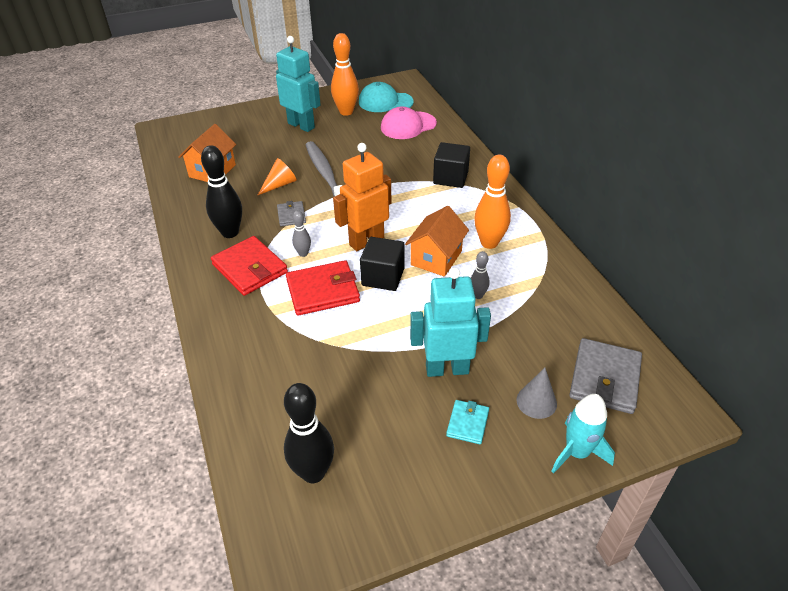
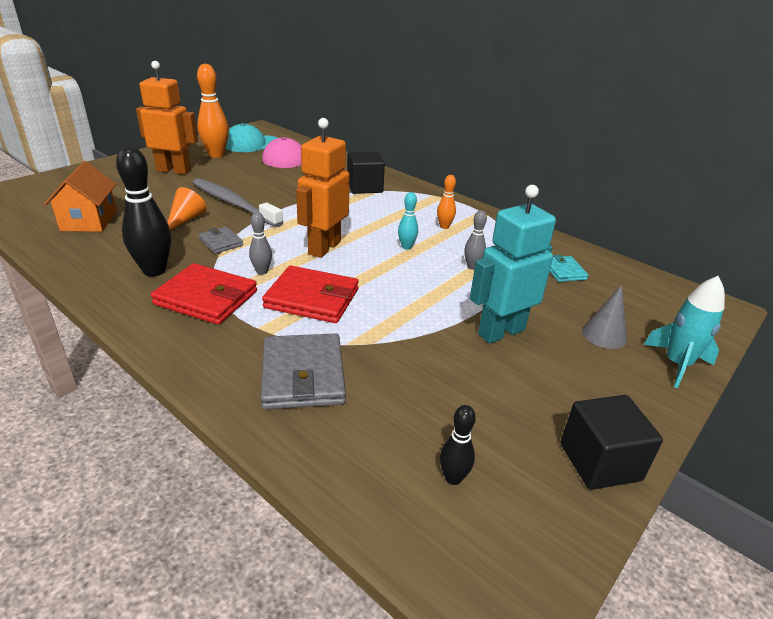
camera: 30 degrees left, 10 degrees down
turquoise robot [276,36,321,132] -> orange robot [136,61,198,175]
black bowling pin [284,383,334,483] -> black bowling pin [440,405,476,485], size x0.52
red wallet [286,260,360,315] -> red wallet turned 60 degrees clockwise [262,266,359,323]
black cube [360,237,404,291] -> black cube moved to [560,395,663,490]
orange house [405,206,469,277] -> turquoise bowling pin [398,192,418,250]
turquoise wallet [446,400,489,444] -> turquoise wallet moved to [550,255,588,282]
orange bowling pin [474,155,511,249] -> orange bowling pin [437,175,456,229], size x0.52
grey wallet [569,338,642,414] -> grey wallet moved to [261,333,346,409]

